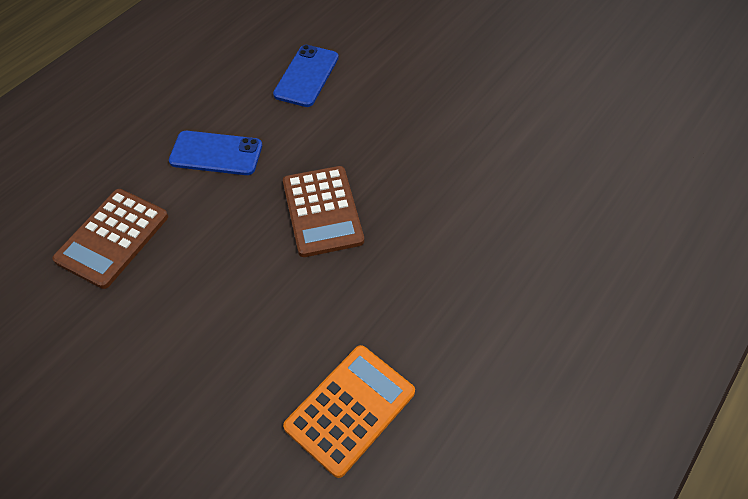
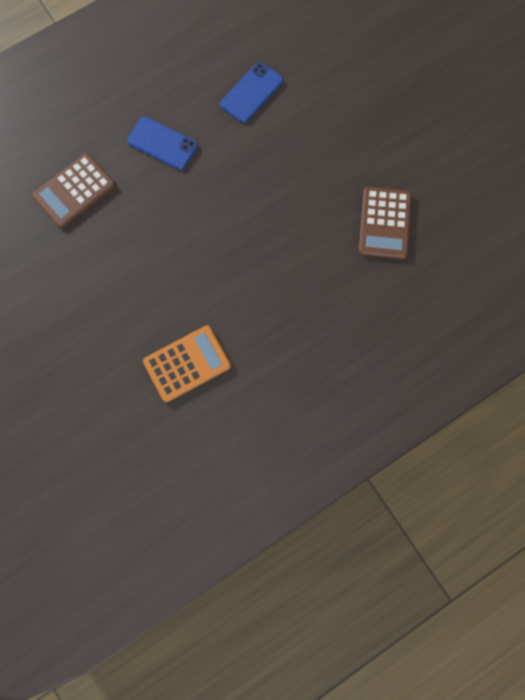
camera: 20 degrees right, 20 degrees up
brown calculator [283,166,364,257] -> brown calculator moved to [359,187,411,259]

